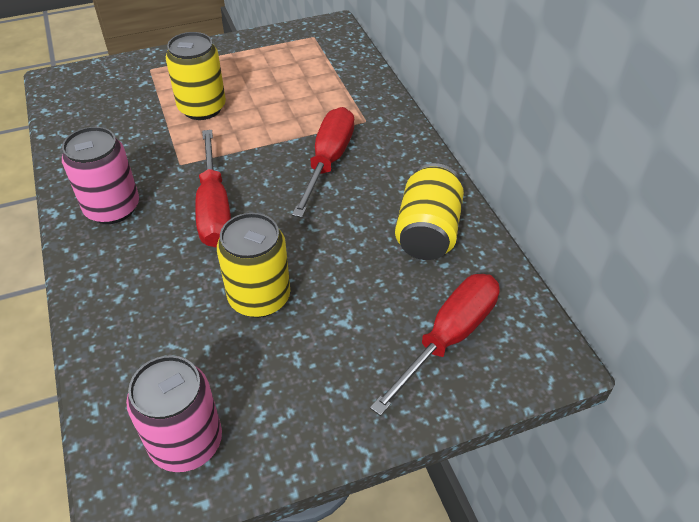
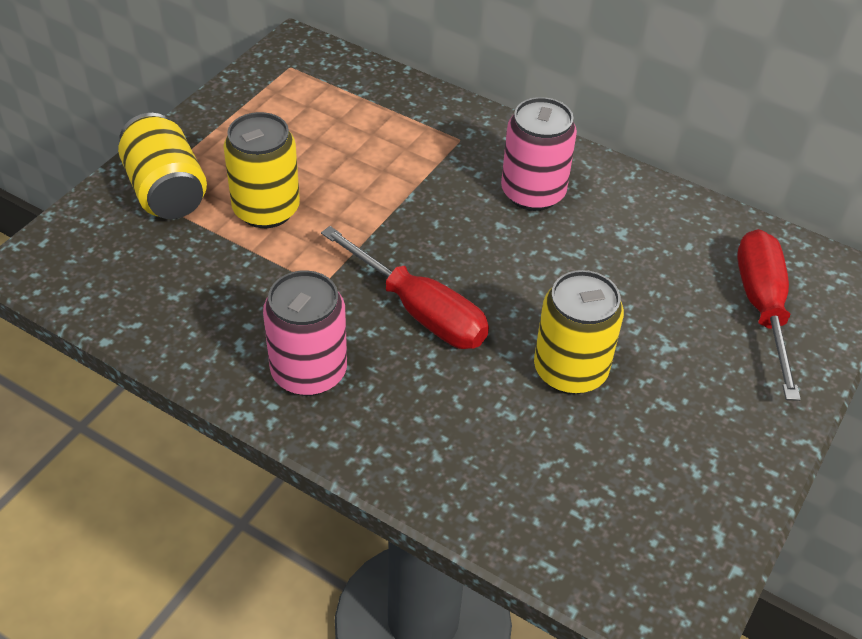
camera: 40 degrees left, 0 degrees up
pink can [126,355,222,472] -> pink can moved to [501,97,577,211]
red screwdriver [292,107,354,218] -> none
yellow can [395,163,464,260] -> yellow can moved to [118,113,207,219]

